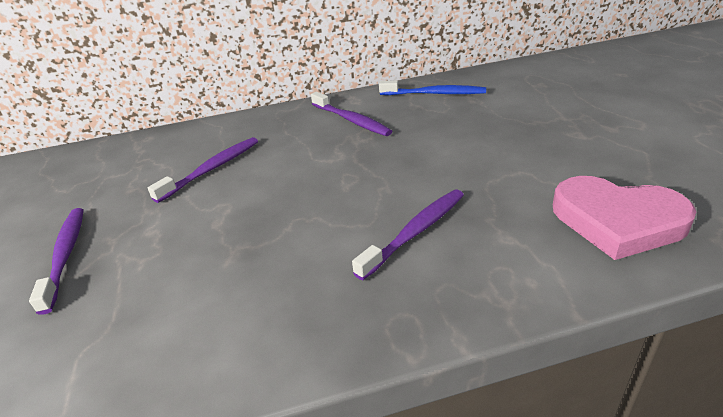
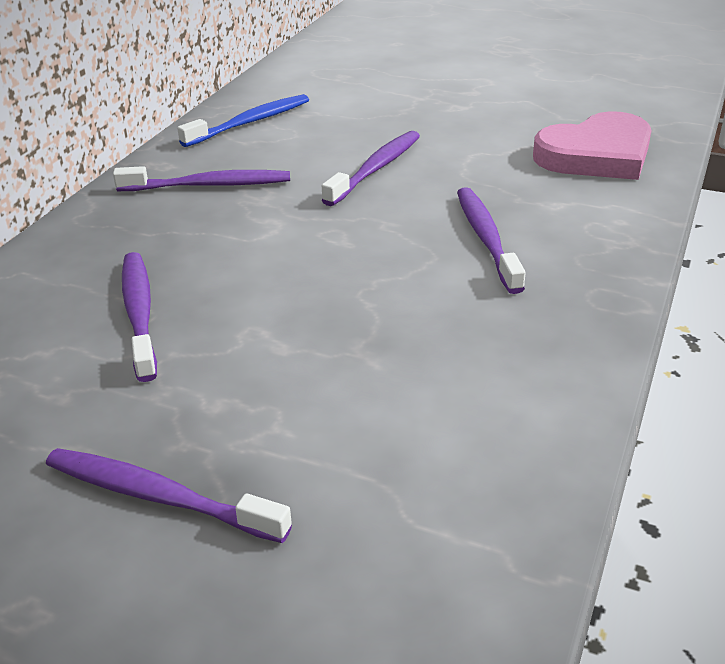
camera: 55 degrees left, 0 degrees up
none -> purple toothbrush [322,131,420,206]

